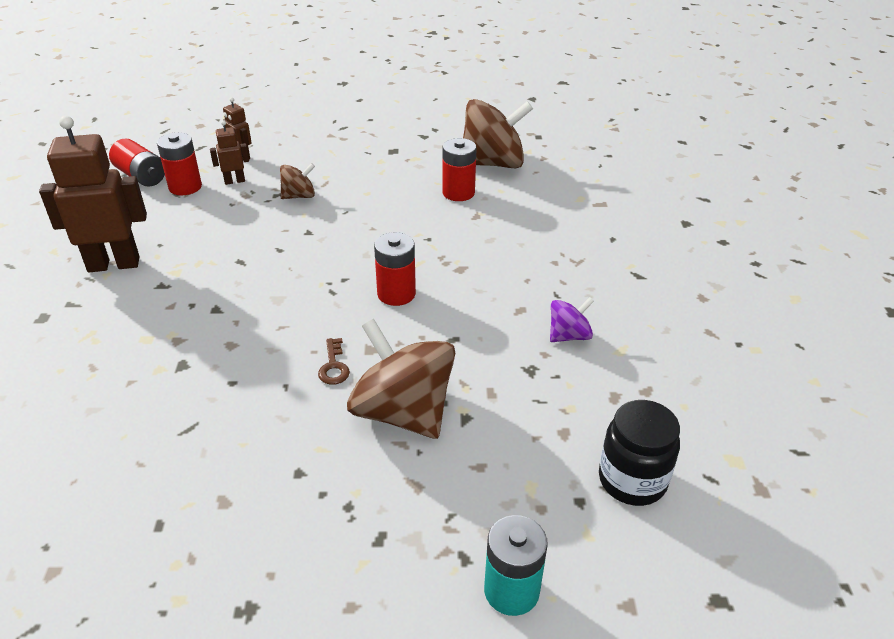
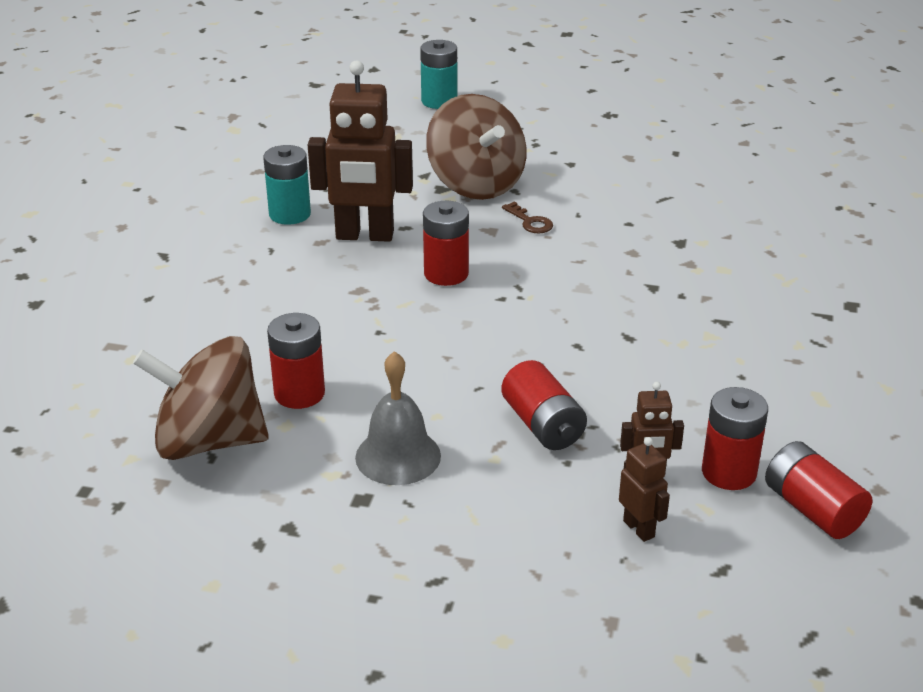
camera: 165 degrees left, 5 degrees down
brown robot [39,116,147,272] -> brown robot moved to [308,60,413,242]
brown spinning top [280,163,315,199] -> red battery [501,360,587,450]
brown key [318,338,350,385] -> brown key turned 135 degrees clockwise [502,202,553,233]
purple spinning top [550,297,594,342] -> turquoise battery [263,145,311,225]
black jar [599,400,680,506] -> none
none -> grey bell [355,351,441,485]

